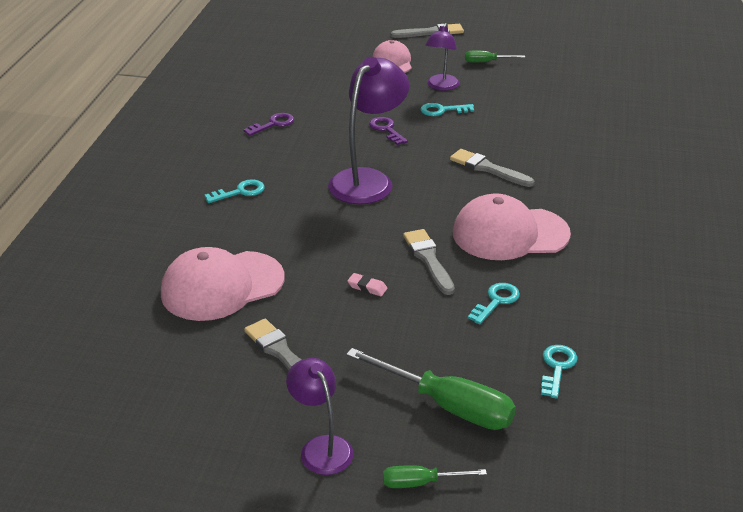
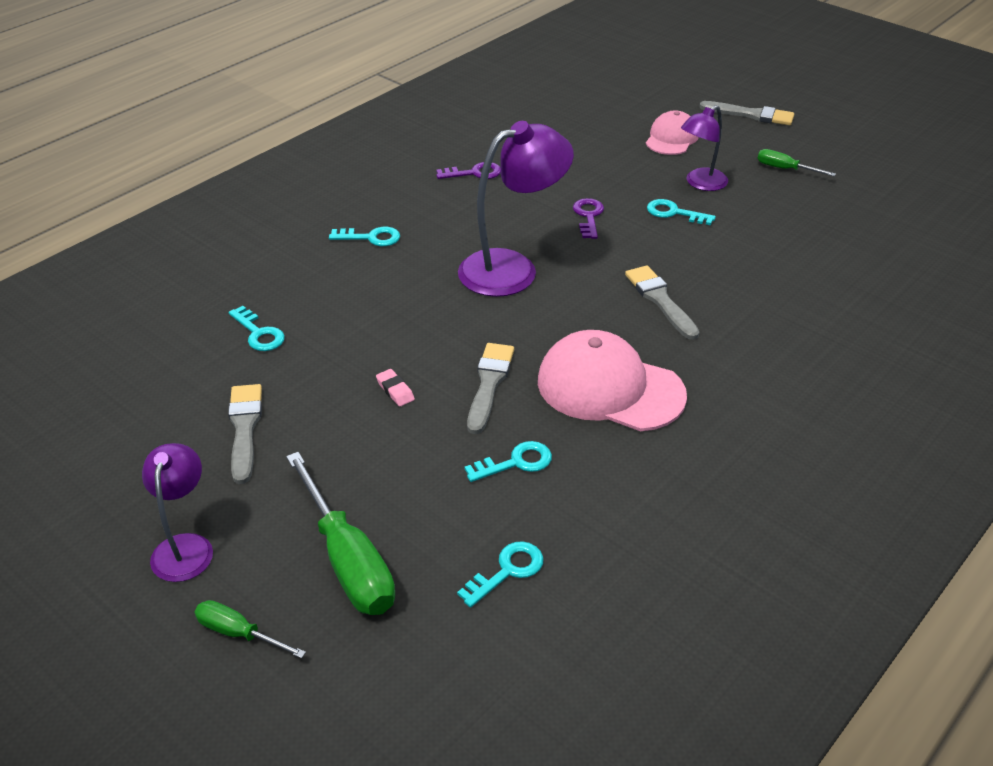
camera: 30 degrees right, 5 degrees up
pink cap [161,247,285,321] -> turquoise key [228,306,285,351]

